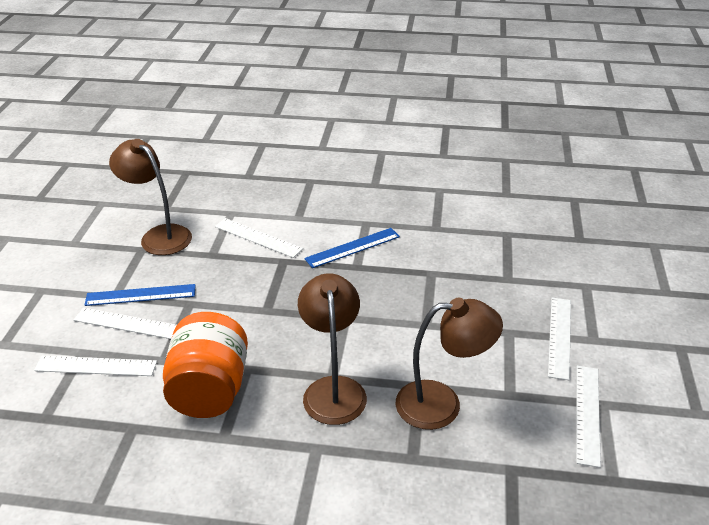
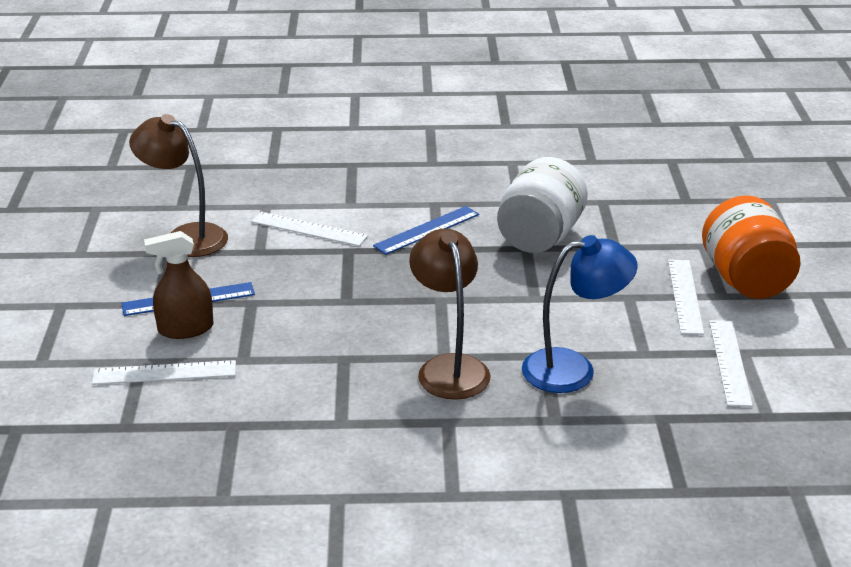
camera: 10 degrees left, 5 degrees down
white ruler [74,308,177,339] -> brown spray bottle [144,231,213,339]
orange jar [163,312,248,418] -> orange jar moved to [702,195,801,299]
brown lamp [396,298,503,430] -> blue lamp [522,235,638,393]
none -> white jar [497,157,588,253]

